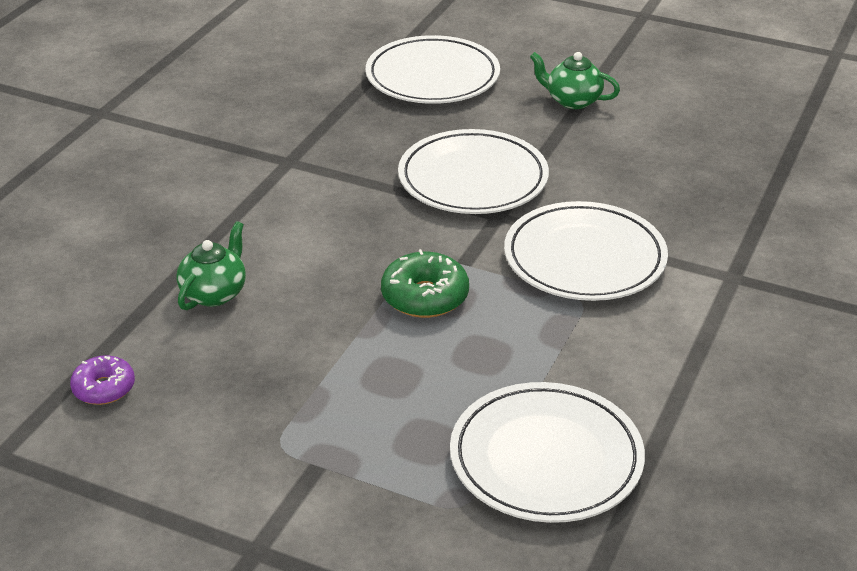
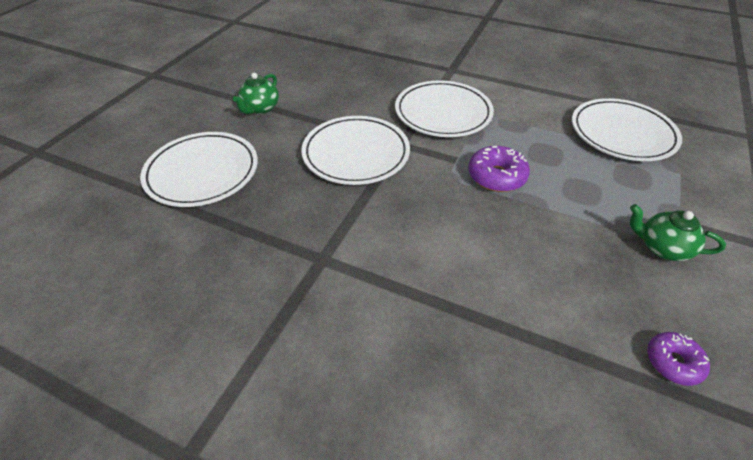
camera: 90 degrees left, 10 degrees up
green teapot [176,221,246,310] -> green teapot moved to [630,204,726,261]
green donut [381,249,469,318] -> purple donut [468,146,530,192]

